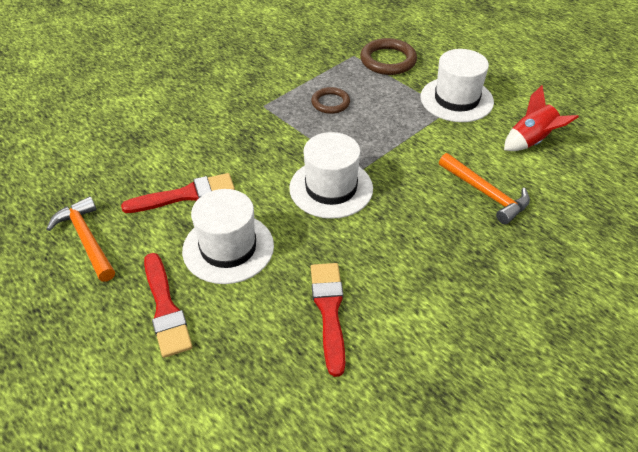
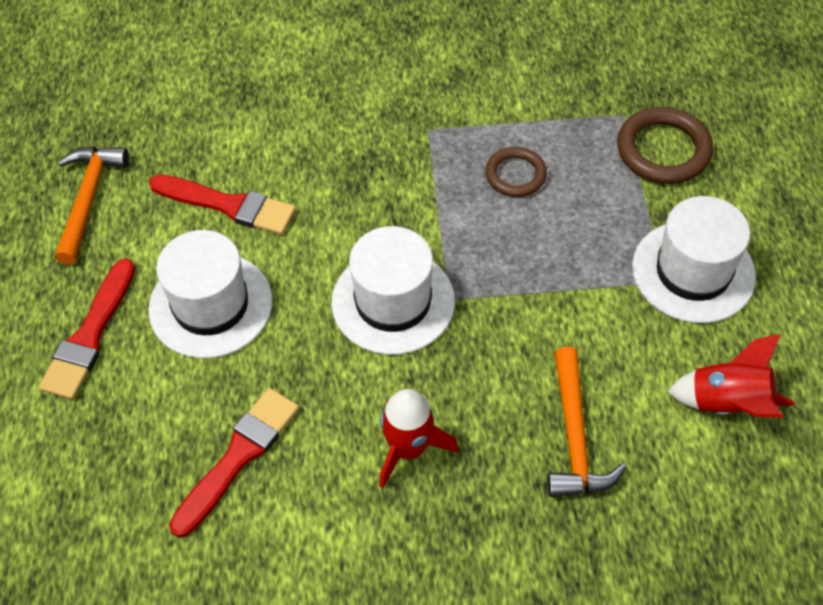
camera: 40 degrees right, 10 degrees up
none -> red rocket [380,389,459,488]

